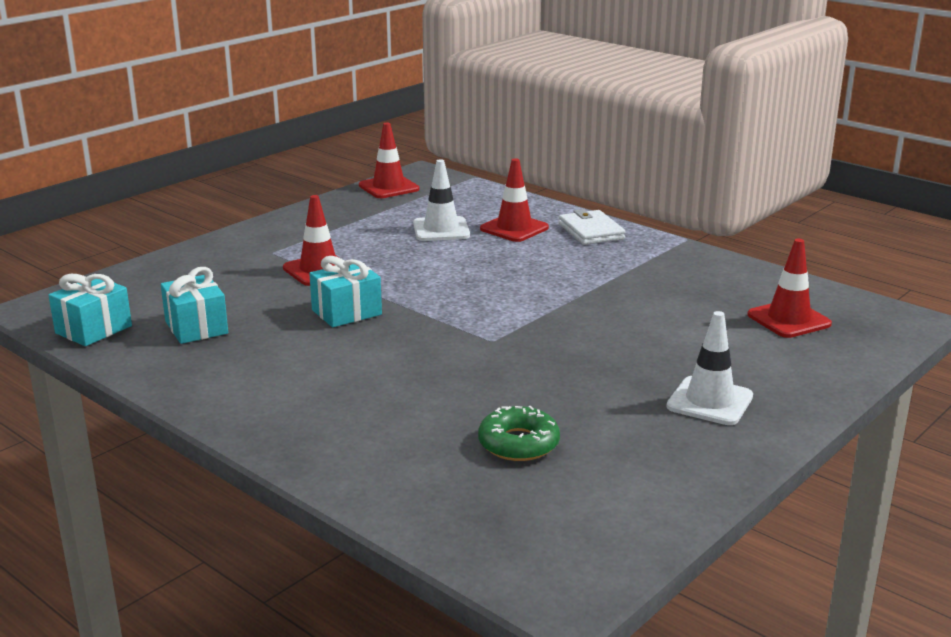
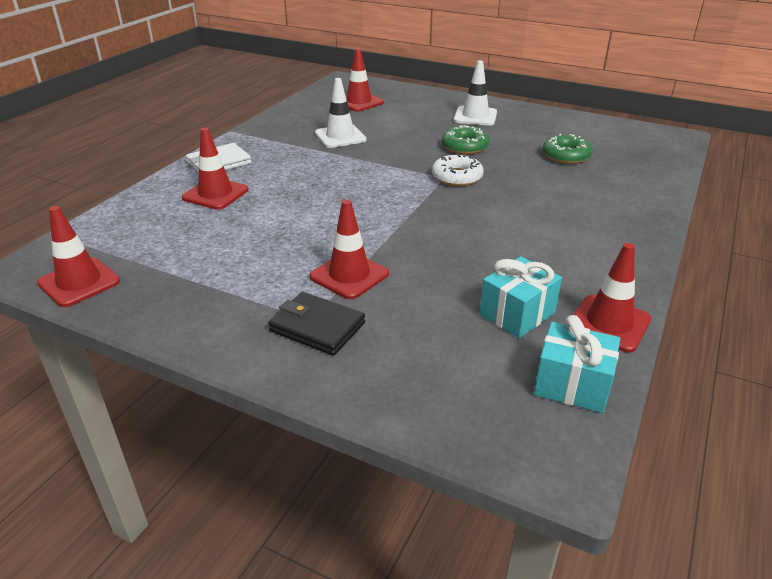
camera: 105 degrees left, 10 degrees up
turquoise gift [309,256,382,327] -> none
white traffic cone [413,159,470,241] -> white traffic cone moved to [315,78,366,148]
none -> black wallet [268,292,365,356]
none -> white donut [432,154,484,186]
none -> green donut [442,125,489,154]
none -> red traffic cone [573,243,651,352]

